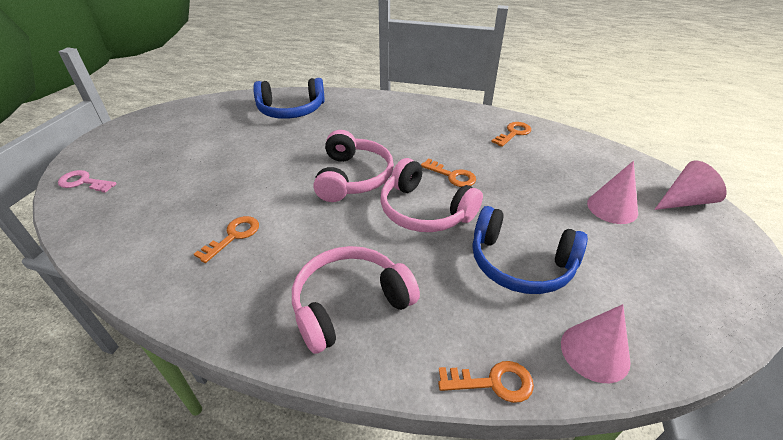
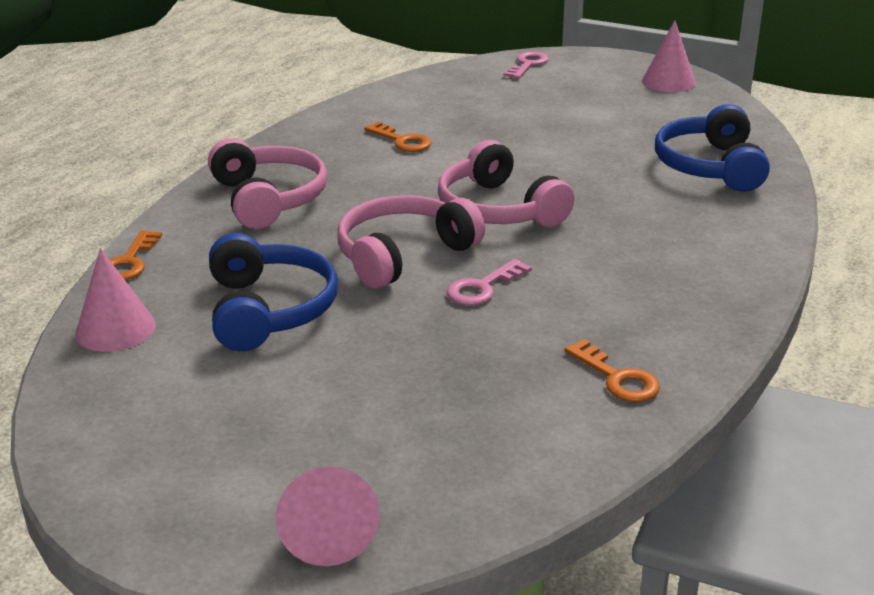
camera: 100 degrees right, 10 degrees down
pink headphones [313,130,394,202] -> pink headphones turned 45 degrees clockwise [438,140,574,227]
orange key [421,158,476,187] -> pink key [447,259,532,306]
blue headphones [472,206,588,294] -> blue headphones turned 135 degrees clockwise [209,233,338,351]
pink cone [587,161,638,224] -> pink cone moved to [642,21,696,92]

